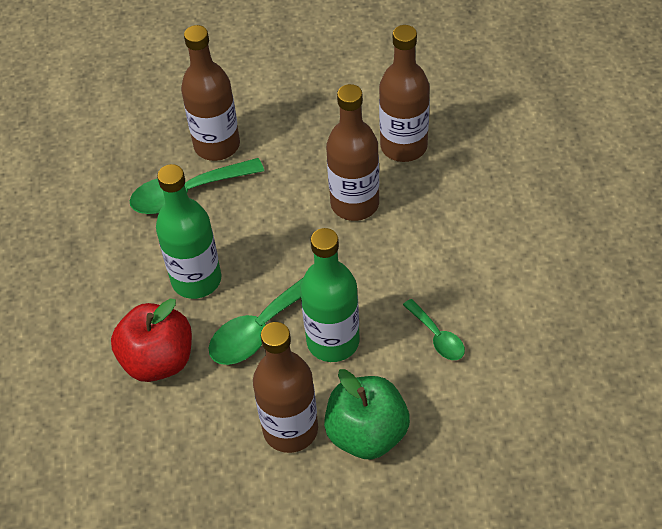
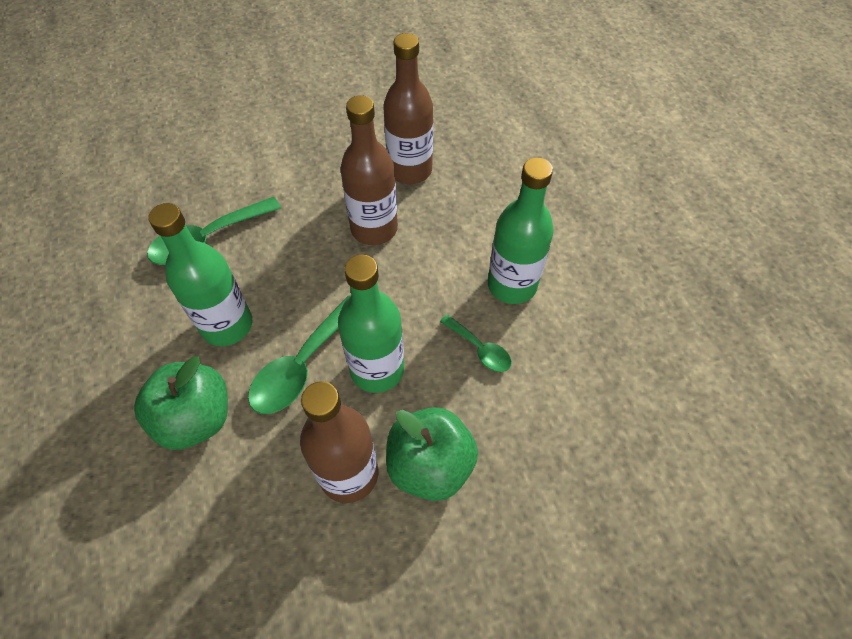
camera: 15 degrees left, 5 degrees up
red apple [111,298,192,382] -> green apple [134,356,228,450]
brown bottle [181,25,240,161] -> none
none -> green bottle [488,157,554,304]

